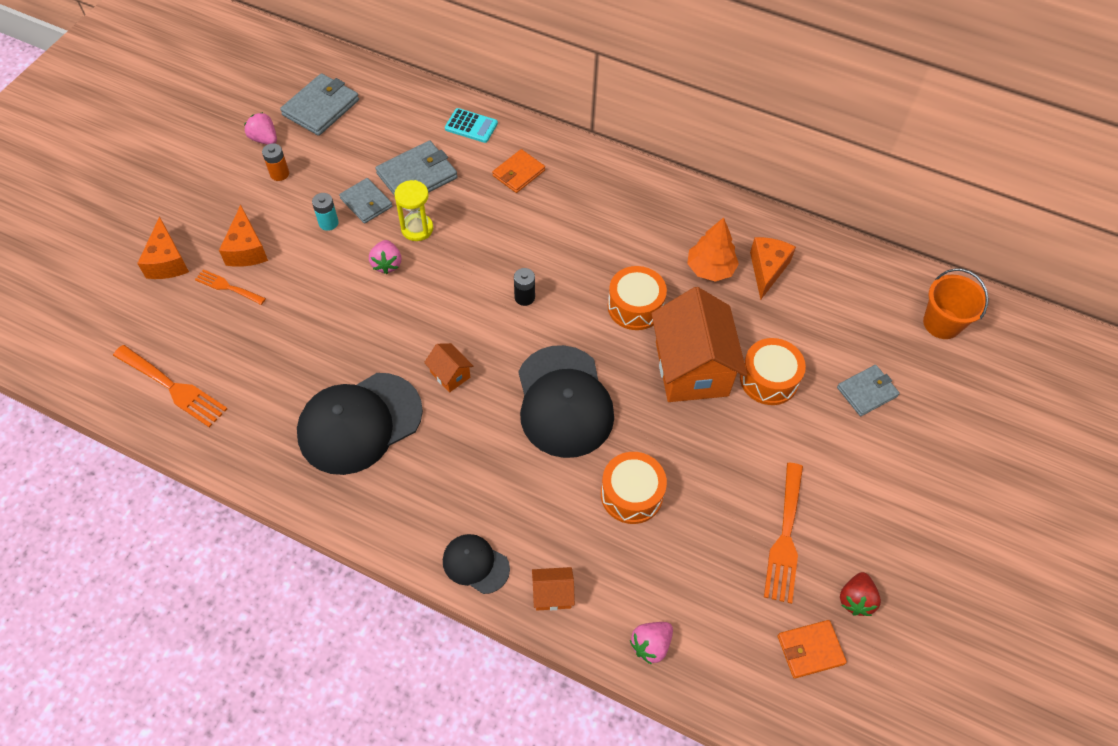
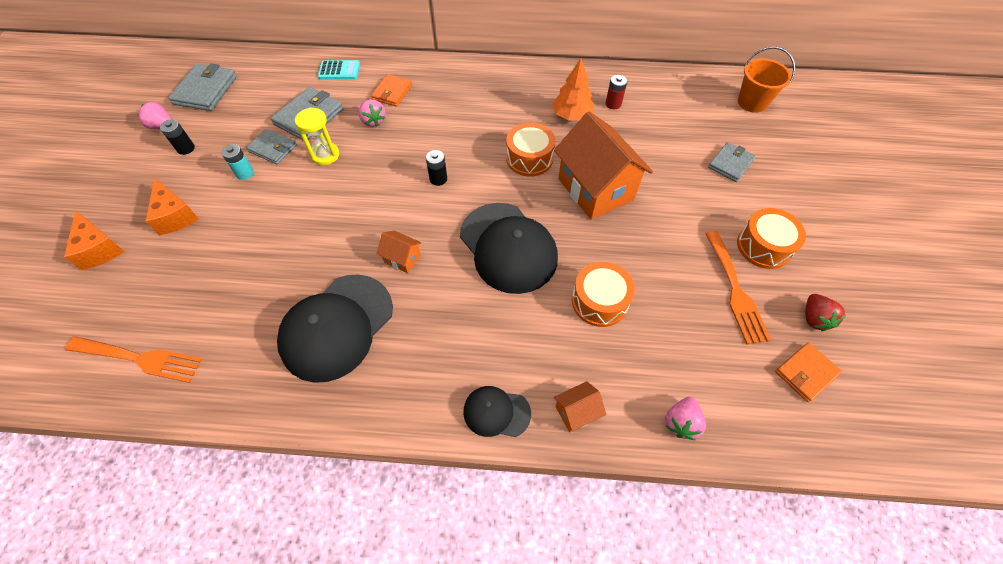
camera: 20 degrees left, 0 degrees up
orange fork [195,269,266,305] -> none
orange battery [262,143,289,181] -> black battery [160,119,195,155]
pink strawberry [369,240,401,274] -> pink strawberry moved to [358,99,386,127]
orange drum [740,338,806,405] -> orange drum moved to [737,208,806,269]
orange cheese [750,237,796,300] -> red battery [605,75,627,109]

